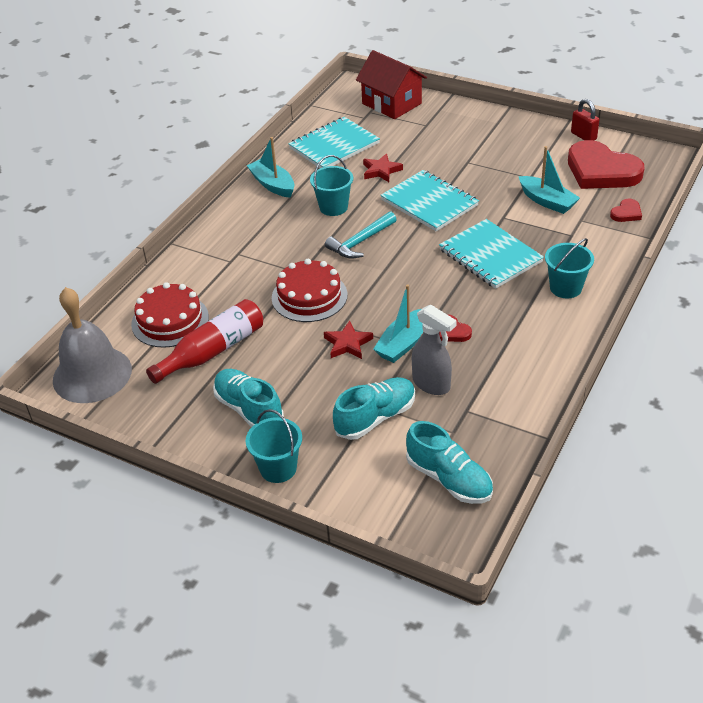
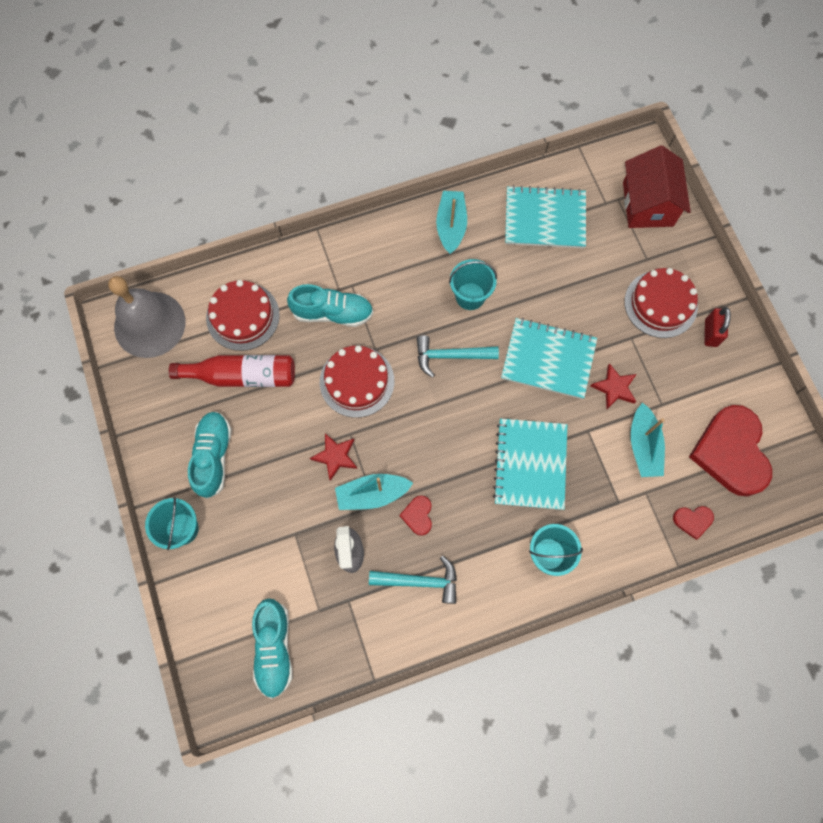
camera: 40 degrees right, 30 degrees up
turquoise shoe [333,377,415,440] -> turquoise shoe moved to [287,284,373,327]
red star [363,154,403,182] -> red star moved to [591,363,637,409]
turquoise notebook [380,170,479,232] -> turquoise notebook turned 75 degrees counterclockwise [501,318,597,399]
red padlock [571,99,599,140] -> red padlock moved to [705,307,731,347]
none -> turquoise hammer [369,556,457,604]
none -> red cake [625,268,698,338]

